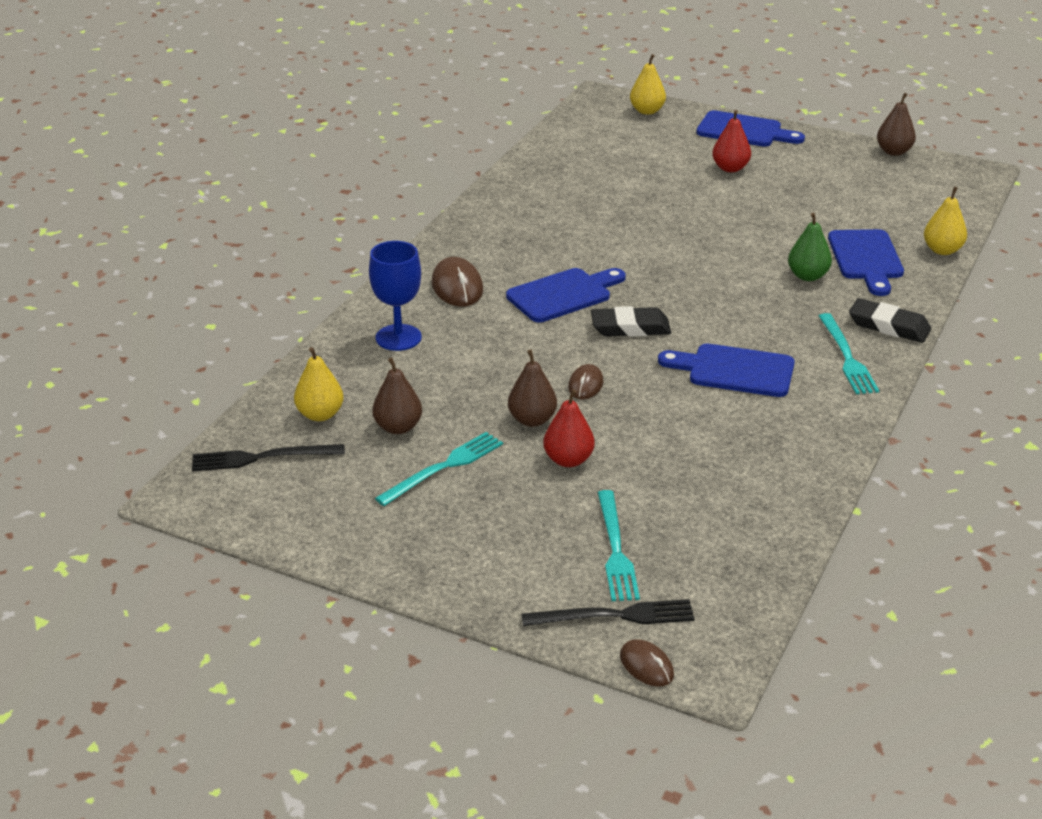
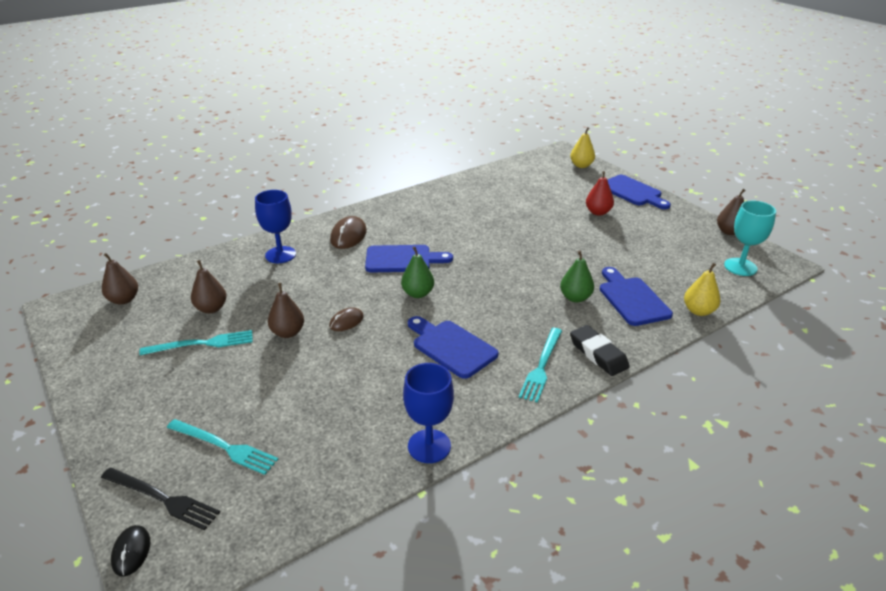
camera: 30 degrees right, 0 degrees up
black fork [192,444,345,471] -> brown pear [102,253,138,305]
yellow pear [294,347,344,421] -> none
red pear [543,389,595,467] -> none
black eraser [591,306,671,337] -> green pear [401,246,434,298]
turquoise fork [598,490,640,601] -> turquoise fork turned 90 degrees counterclockwise [167,419,279,475]
brown mouse [620,639,674,687] -> black mouse [111,525,150,577]
blue cutting board [828,229,904,296] -> blue cutting board turned 135 degrees clockwise [599,267,673,326]
none -> blue goblet [403,363,454,463]
none -> turquoise goblet [724,201,776,276]

